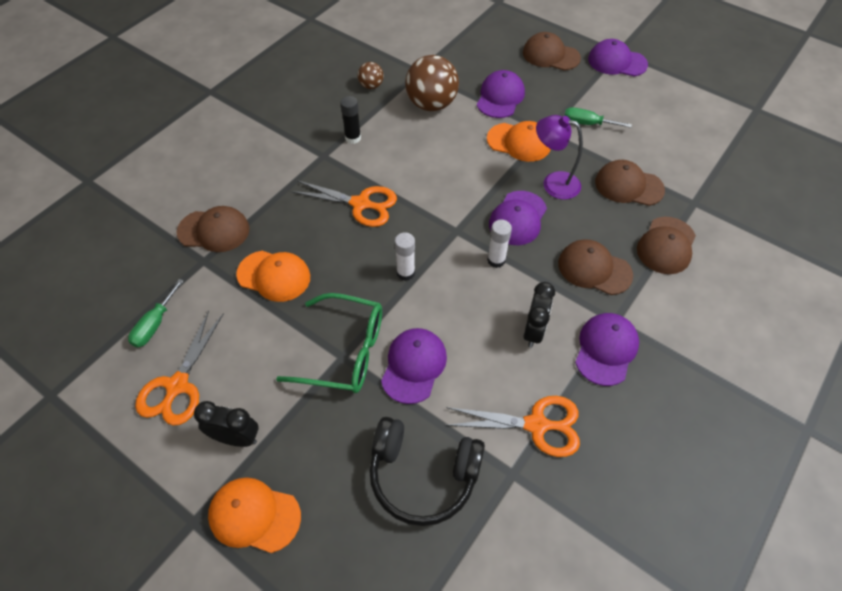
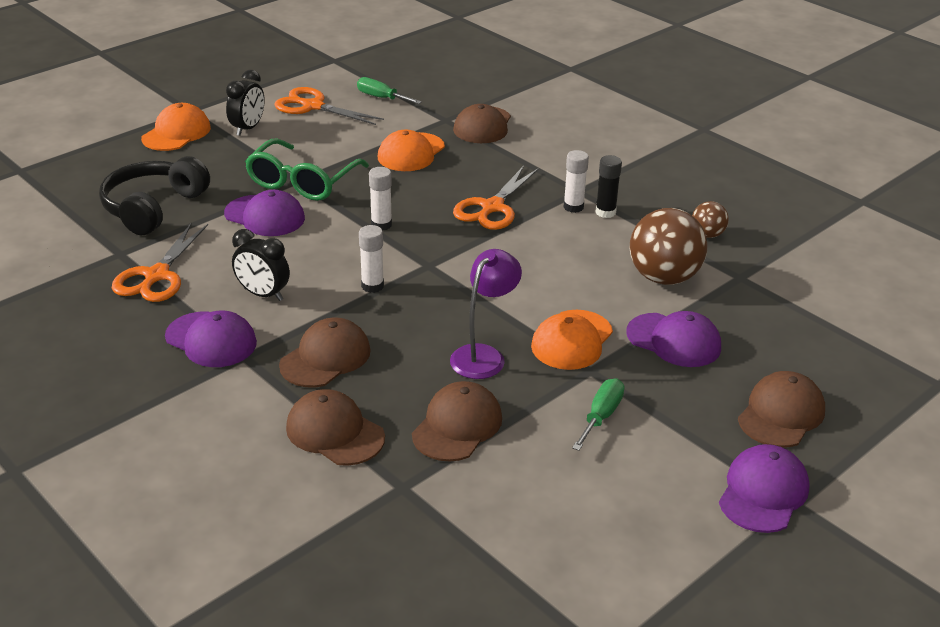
camera: 100 degrees right, 20 degrees down
purple cap [489,191,547,245] -> none
none -> white glue stick [563,150,589,213]

